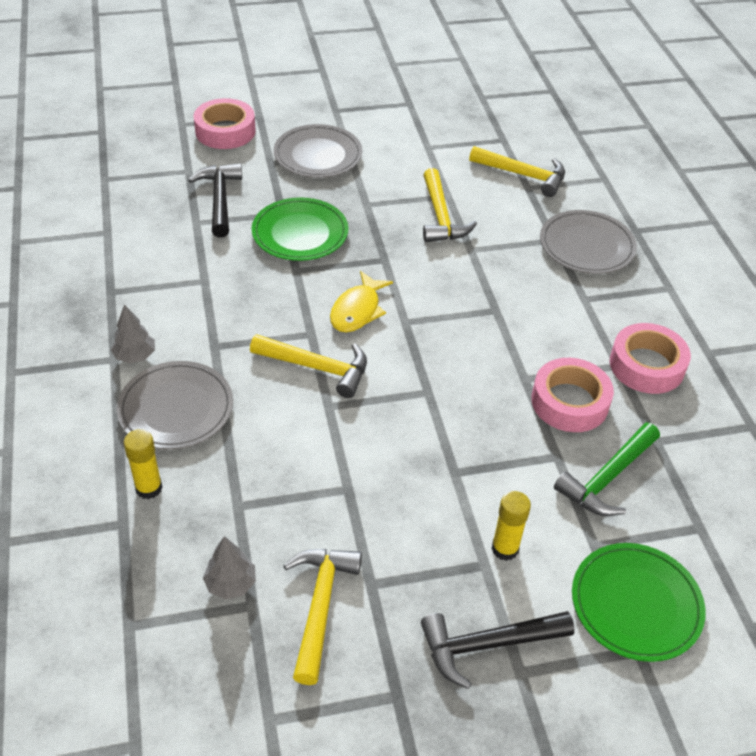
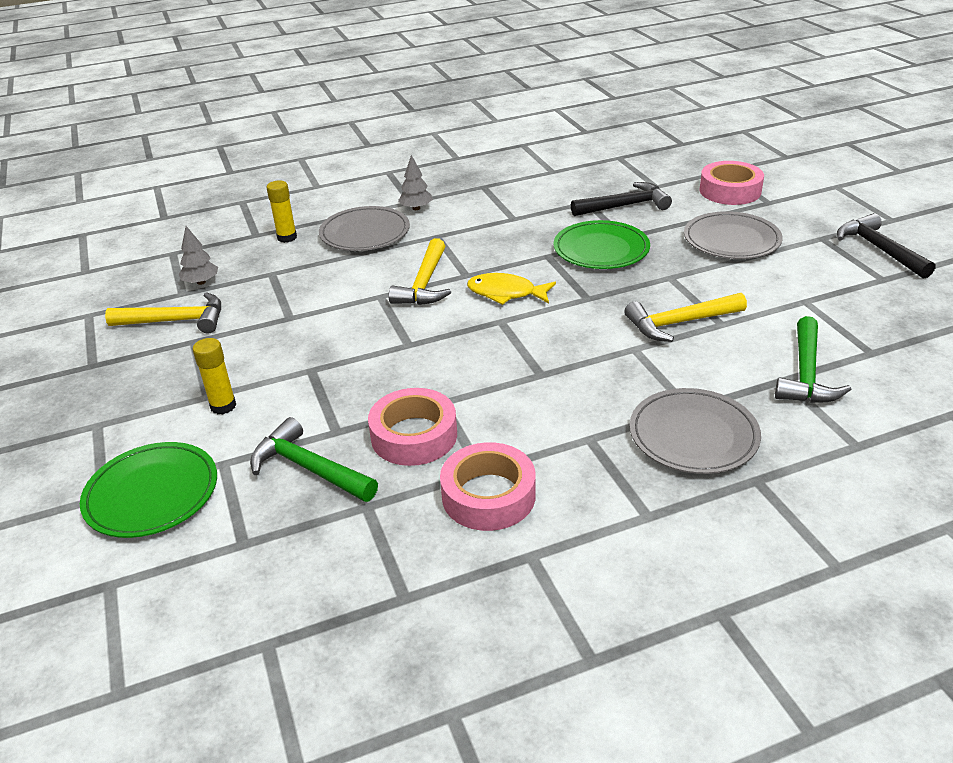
camera: 85 degrees right, 10 degrees down
black hammer [421,611,575,689] -> black hammer moved to [837,213,935,279]
yellow hammer [469,146,565,197] -> green hammer [775,316,851,403]

